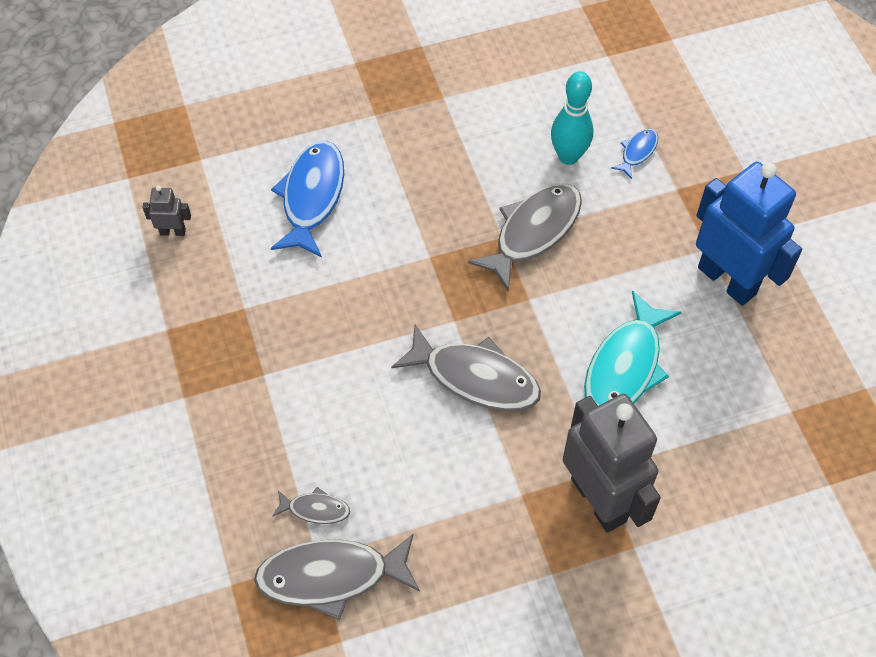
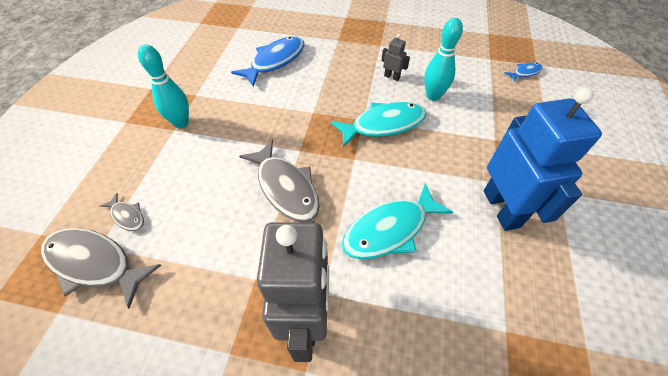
camera: 30 degrees right, 5 degrees down
grey robot [142,185,191,236] -> grey robot moved to [381,34,410,81]
grey fish [468,183,582,292] -> turquoise fish [330,102,427,148]
blue fish [611,129,658,179] -> blue fish moved to [504,63,543,82]
none -> turquoise bowling pin [138,45,189,128]

